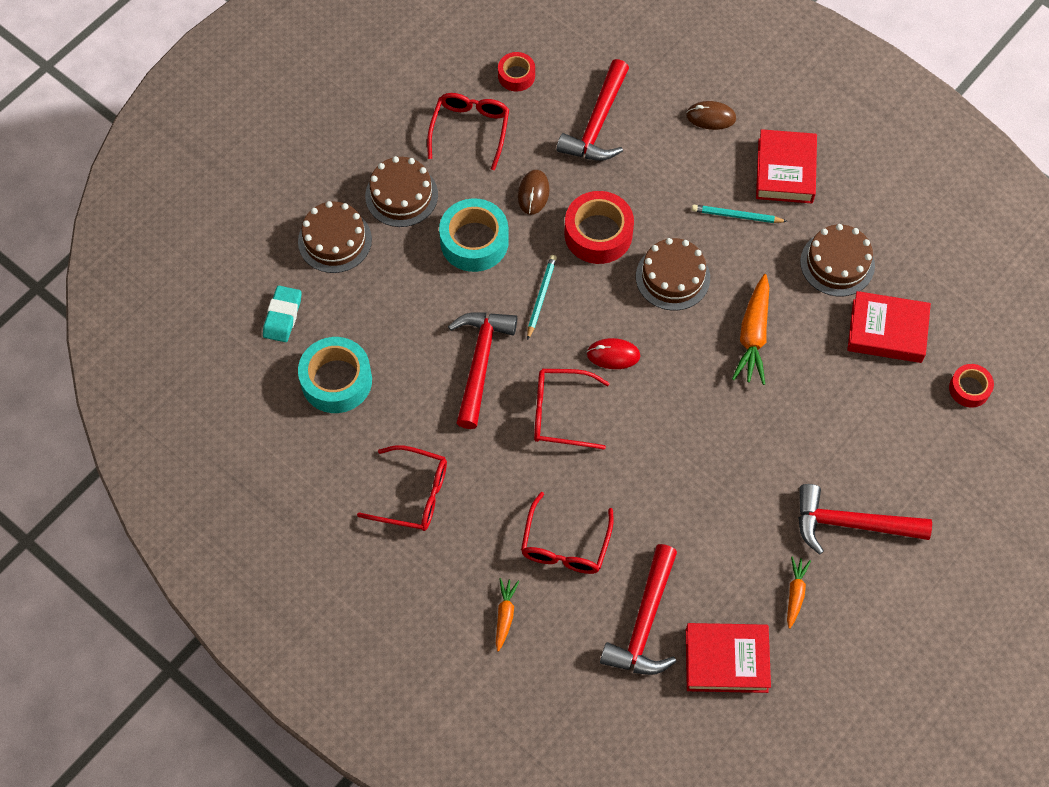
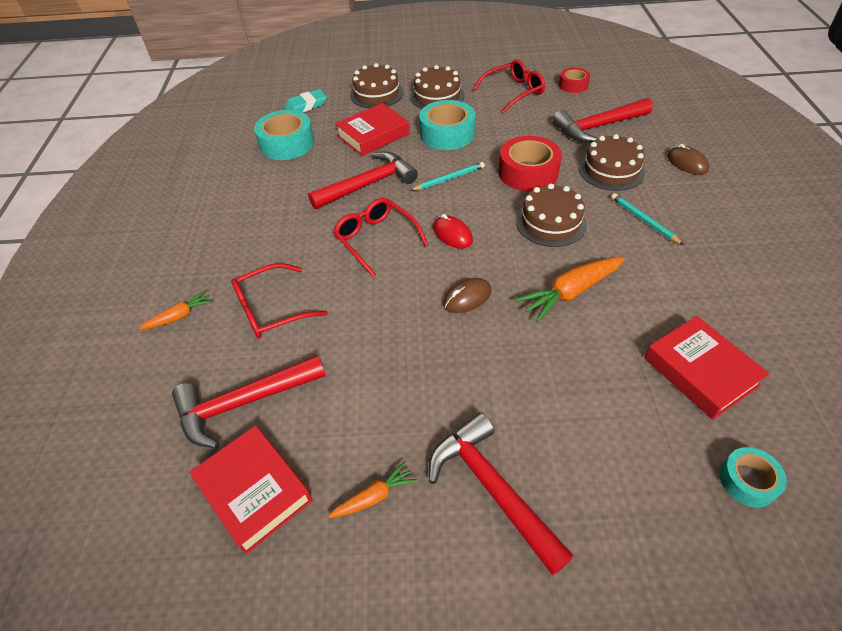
camera: 50 degrees right, 15 degrees down
red glasses [357,445,447,531] -> none
brown mouse [518,170,550,215] -> brown mouse moved to [443,278,492,313]
red book [756,129,817,203] -> red book moved to [335,103,409,156]
brown cake [800,224,875,296] -> brown cake moved to [579,134,645,191]
red tape [949,364,994,408] -> turquoise tape [719,447,787,507]

